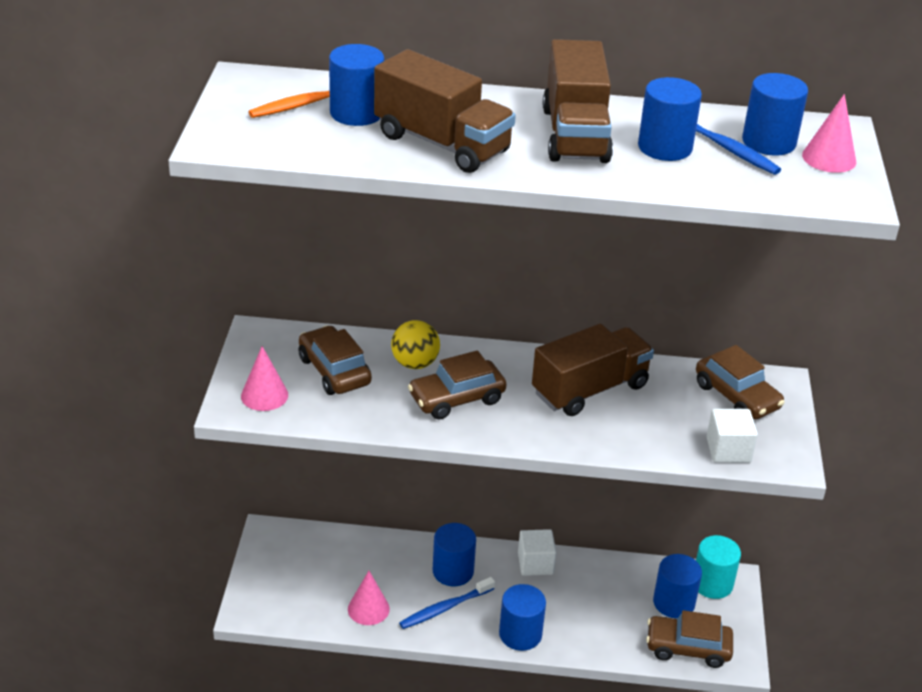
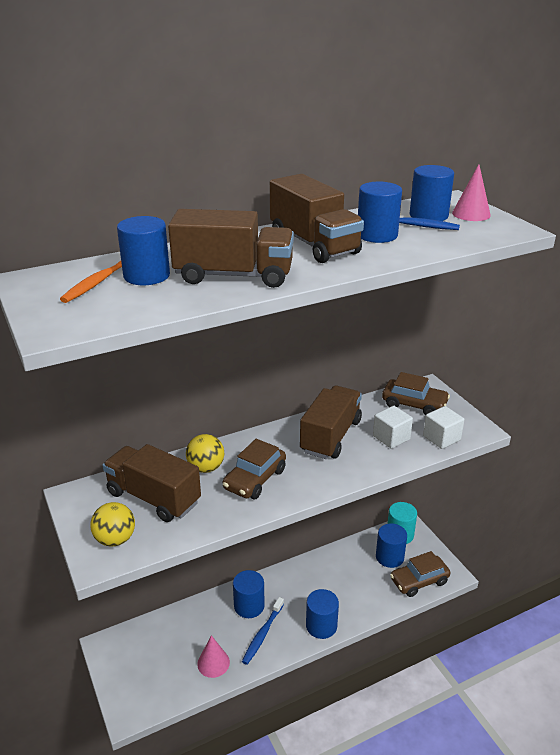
camera: 30 degrees left, 5 degrees down
pink cone [241,346,288,411] -> yellow ball [90,502,135,547]
brown car [299,325,372,395] -> brown truck [103,444,201,522]
white cube [518,529,556,576] -> white cube moved to [373,406,413,449]

